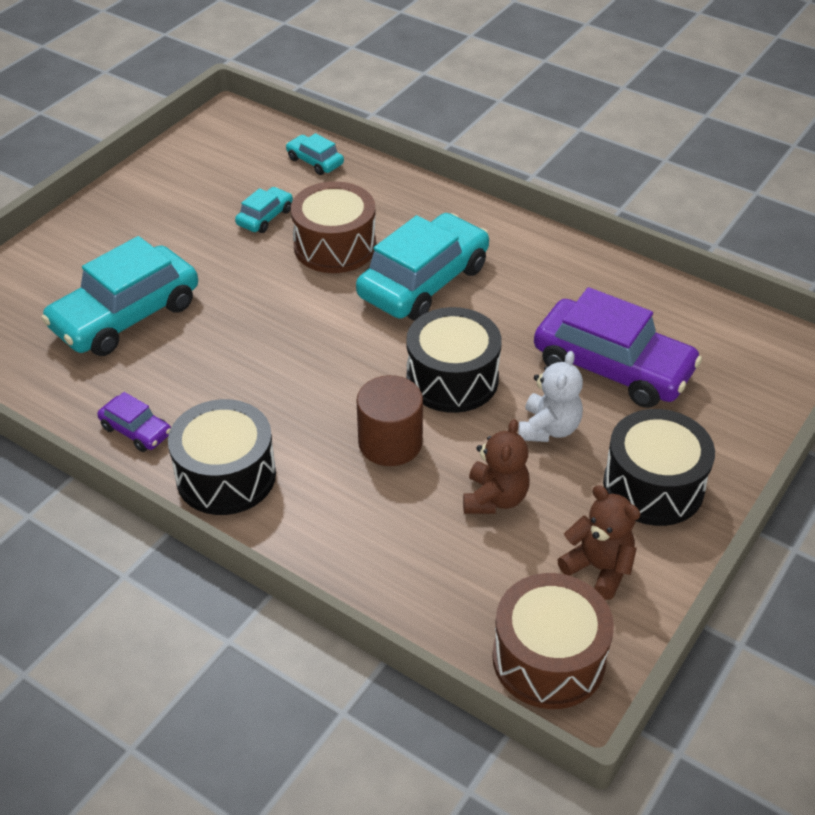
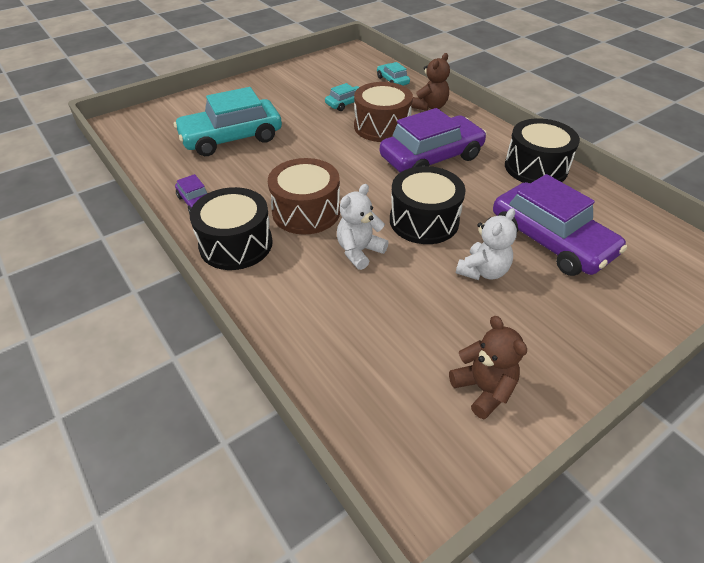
camera: 20 degrees right, 0 degrees up
turquoise car [356,213,489,321] -> purple car [380,108,487,173]
brown cylinder [357,375,423,466] -> white teddy bear [337,184,389,270]
brown teddy bear [463,419,530,514] -> brown teddy bear moved to [411,53,450,111]
brown drum [492,573,614,709] -> brown drum moved to [268,158,340,235]
black drum [603,409,715,526] -> black drum moved to [505,118,580,183]

